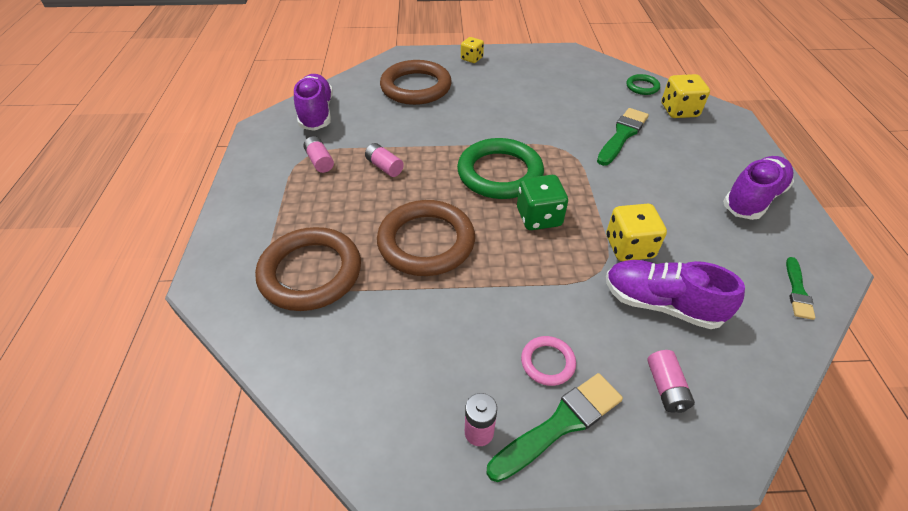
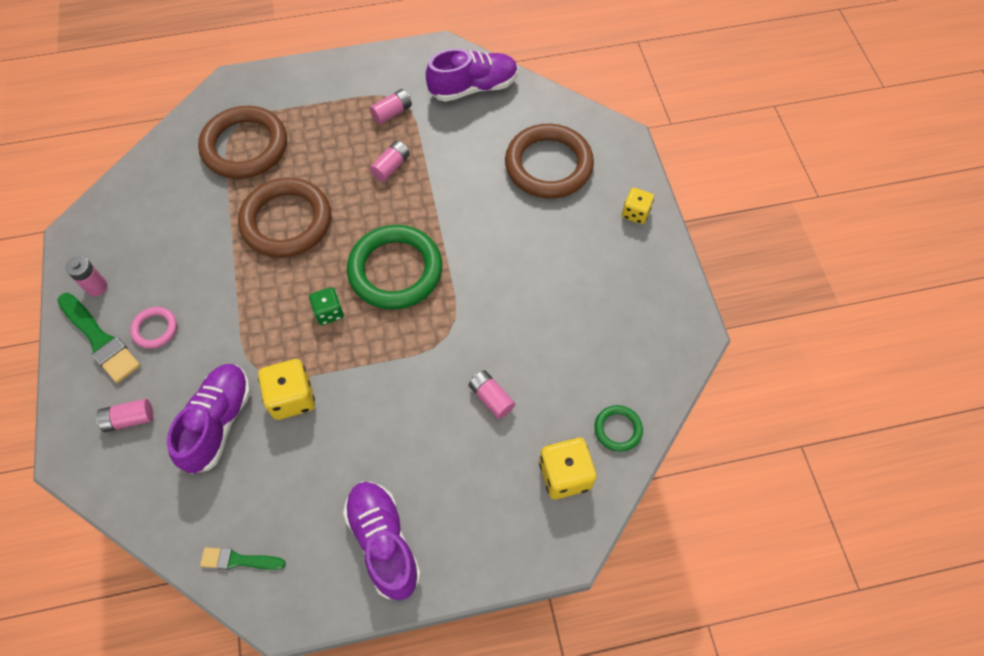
camera: 80 degrees right, 15 degrees up
green dice [517,175,568,230] -> green dice [309,287,344,325], size x0.64
green brush [597,108,649,166] -> pink battery [468,370,515,419]
purple shoe [723,156,794,220] -> purple shoe turned 150 degrees counterclockwise [343,482,421,601]

